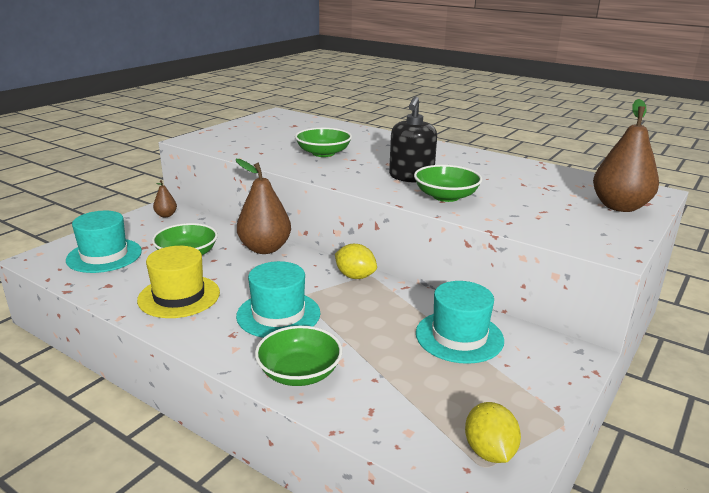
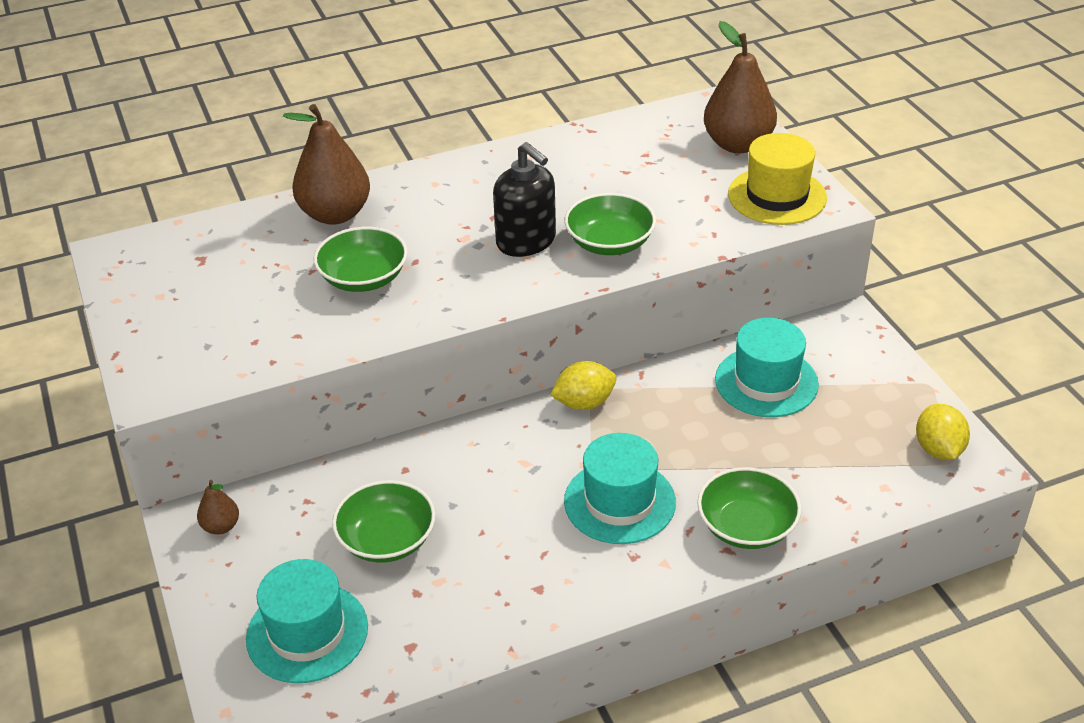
camera: 55 degrees left, 15 degrees up
yellow hat [137,246,220,318] -> yellow hat moved to [728,133,827,225]
brown pear [236,159,291,254] -> brown pear moved to [283,104,370,225]
yellow lemon [465,402,521,463] -> yellow lemon turned 60 degrees clockwise [916,404,970,460]

